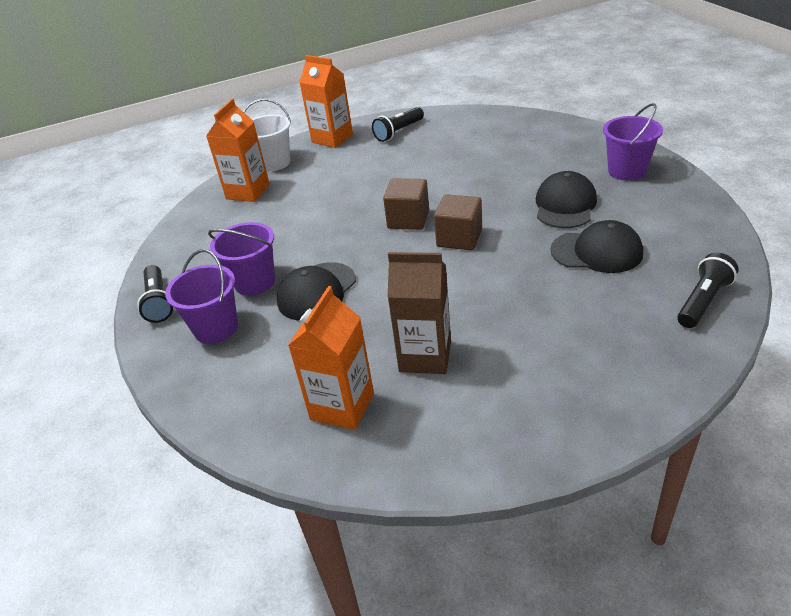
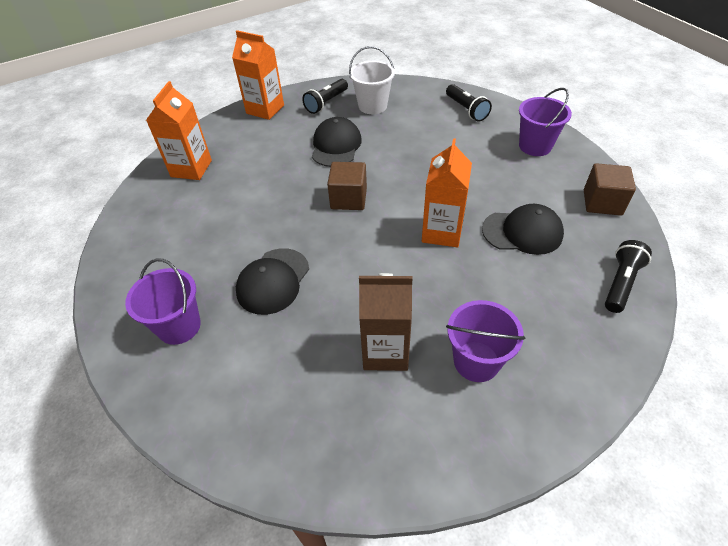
camera: 10 degrees left, 10 degrees up
black flashlight [137,265,173,323] -> black flashlight moved to [446,84,492,121]
purple bucket [208,222,275,296] -> purple bucket moved to [446,300,525,382]
white bucket [243,99,291,171] -> white bucket moved to [349,46,395,114]
orange carton [288,286,374,430] -> orange carton moved to [422,138,472,247]
brown cube [434,194,482,250] -> brown cube moved to [584,163,636,216]
black cap [536,171,597,228] -> black cap moved to [312,117,362,167]

